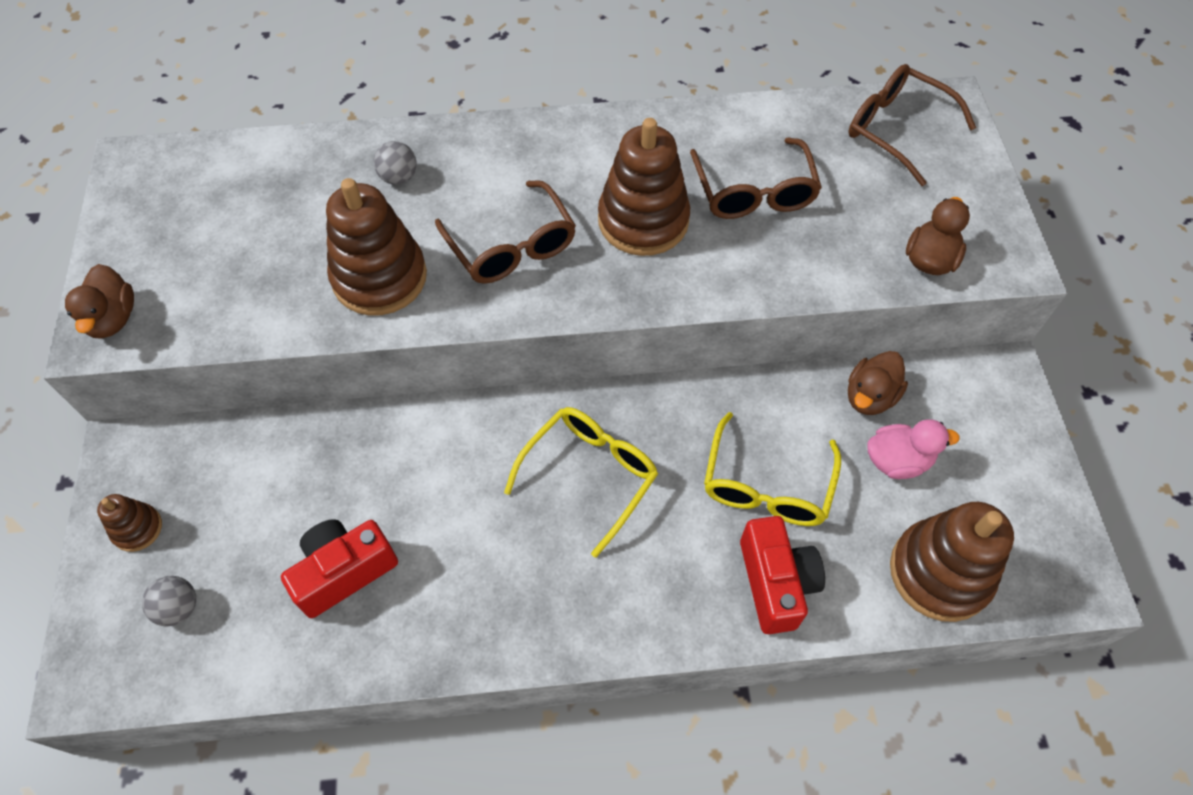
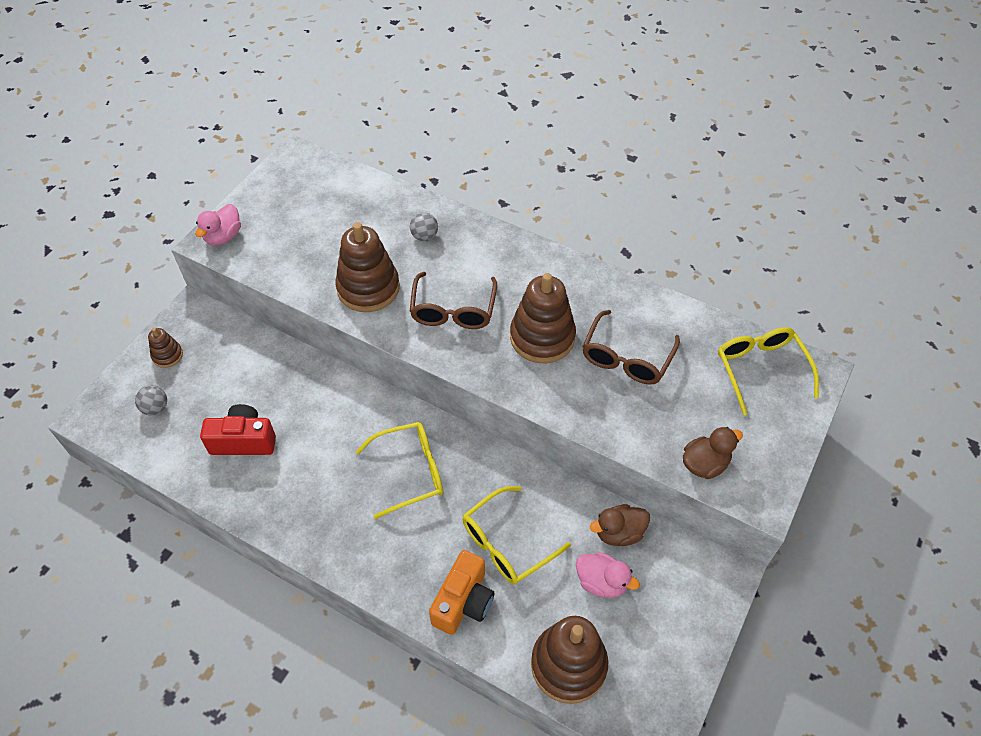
camera: 35 degrees right, 5 degrees down
brown duck [65,264,134,339] -> pink duck [195,204,241,246]
red camera [740,516,825,634] -> orange camera [429,550,494,635]
brown glasses [848,64,976,186] -> yellow glasses [718,327,819,415]

